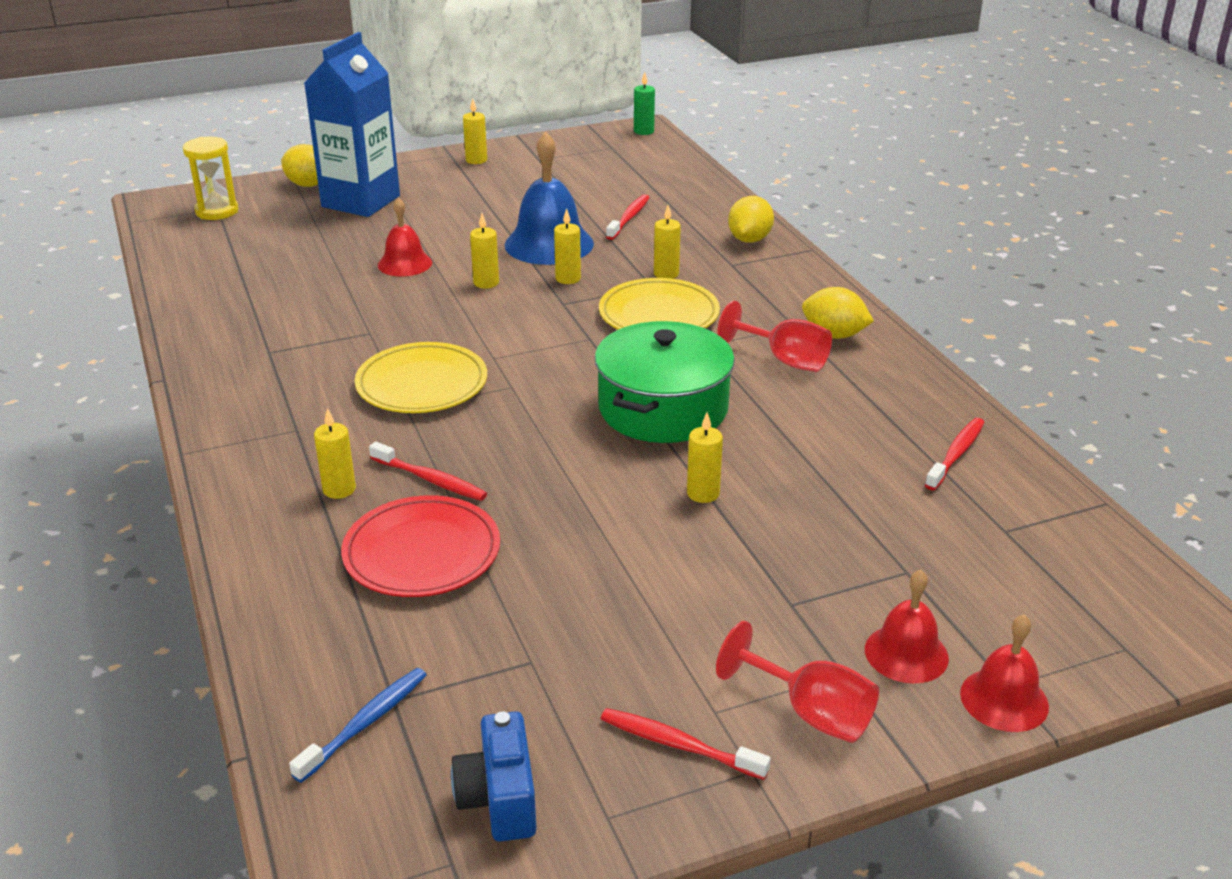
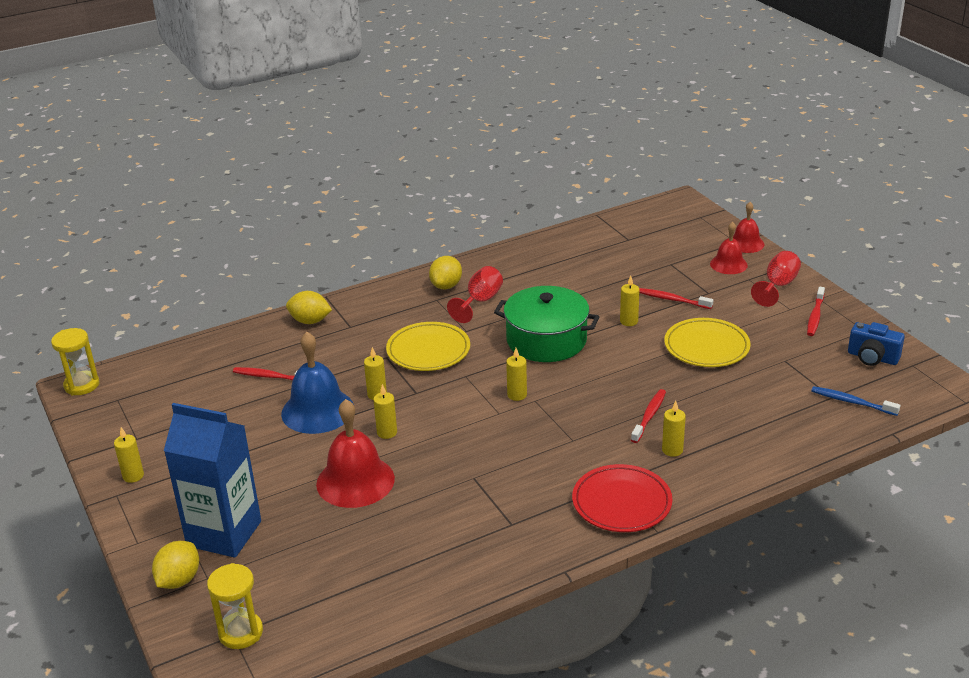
camera: 95 degrees left, 0 degrees up
red plate [341,496,500,597] -> red plate moved to [572,464,673,532]
yellow plate [355,342,487,413] -> yellow plate moved to [664,318,751,367]
red bell [378,197,432,277] -> red bell [316,399,395,508], size x1.69
blue camera [451,711,537,842] -> blue camera turned 45 degrees clockwise [848,322,905,366]
green candle [634,72,655,135] -> yellow hourglass [51,328,100,395]
yellow candle [654,205,681,279] -> yellow candle moved to [506,348,527,401]
red toothbrush [925,418,985,490] -> red toothbrush moved to [639,288,713,309]

